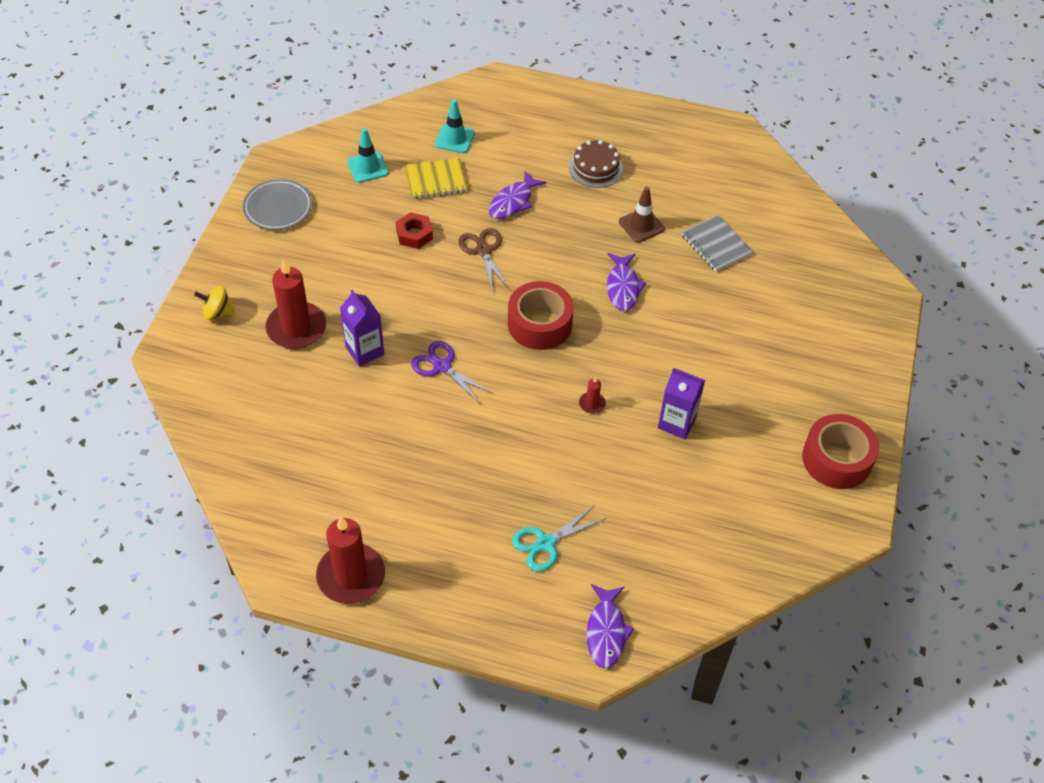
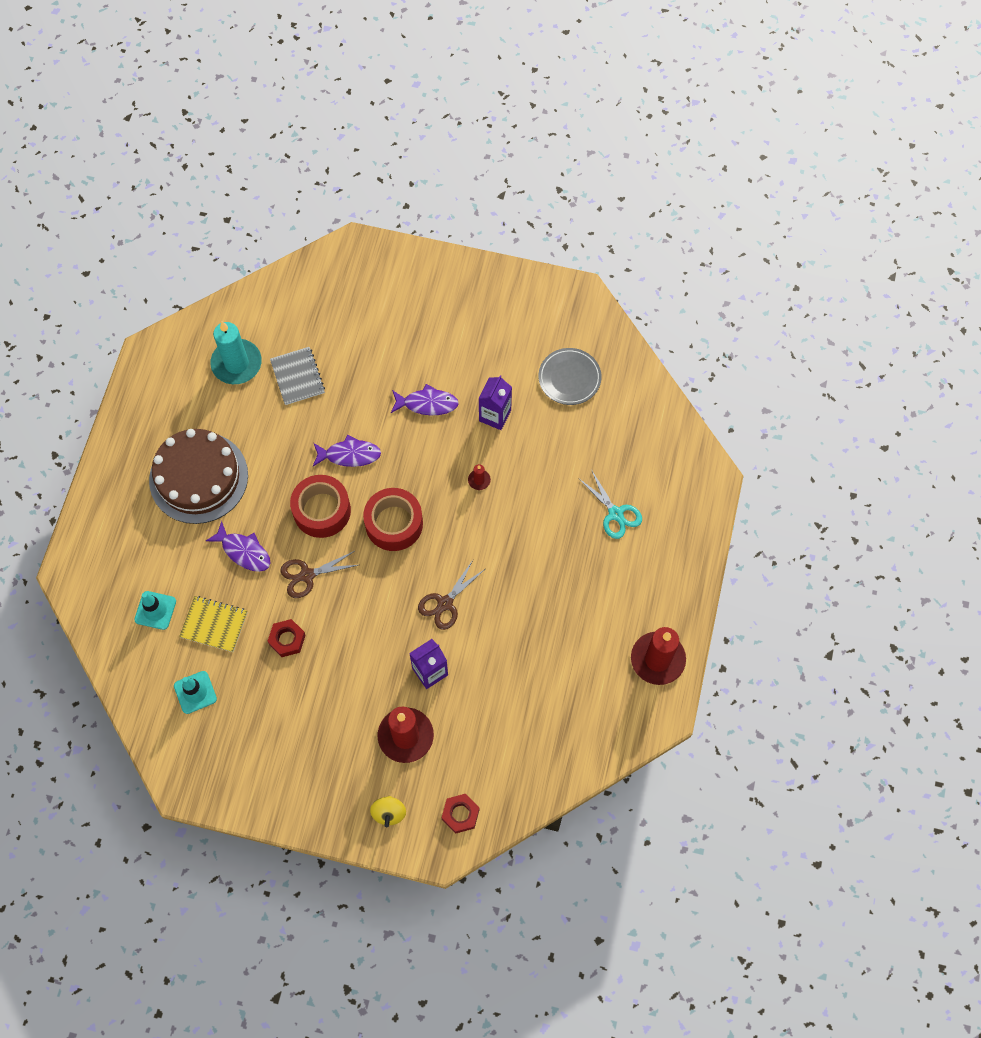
camera: 90 degrees left, 15 degrees up
grey plate [243,179,312,230] -> grey plate moved to [538,348,601,405]
yellow notebook [404,158,468,199] -> yellow notebook turned 60 degrees counterclockwise [179,596,248,652]
purple scissors [411,341,494,404] -> brown scissors [418,560,485,630]
brown cake [569,140,623,188] -> brown cake [149,429,248,524], size x1.87
purple fish [587,584,634,669] -> purple fish moved to [391,384,459,415]
brown traffic cone [619,187,665,243] -> none
grey notebook [681,215,753,272] -> grey notebook turned 75 degrees counterclockwise [270,347,325,405]
red tape [802,414,879,489] -> red tape moved to [290,475,351,538]
none -> turquoise candle [210,322,262,384]
none -> red nut [442,794,480,834]

